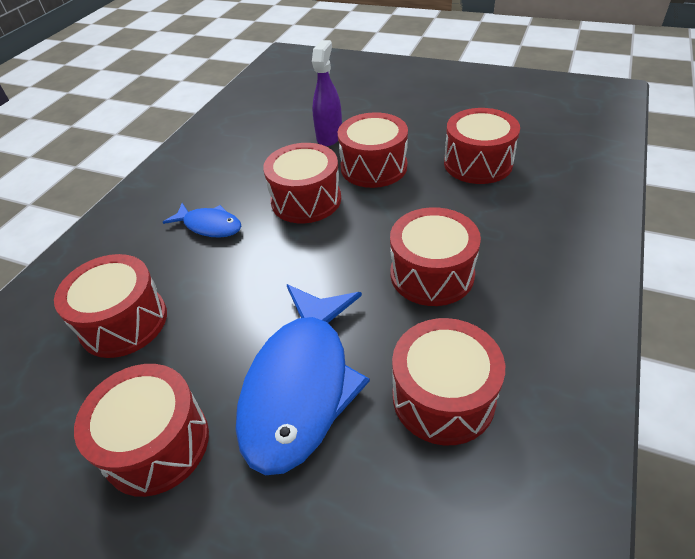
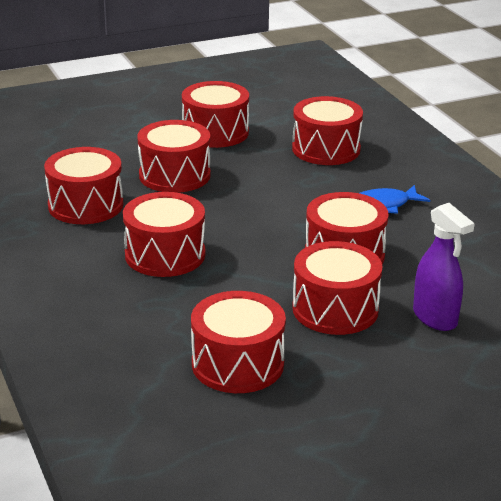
camera: 130 degrees right, 15 degrees down
blue fish [235,284,370,475] -> red drum [138,120,211,193]

